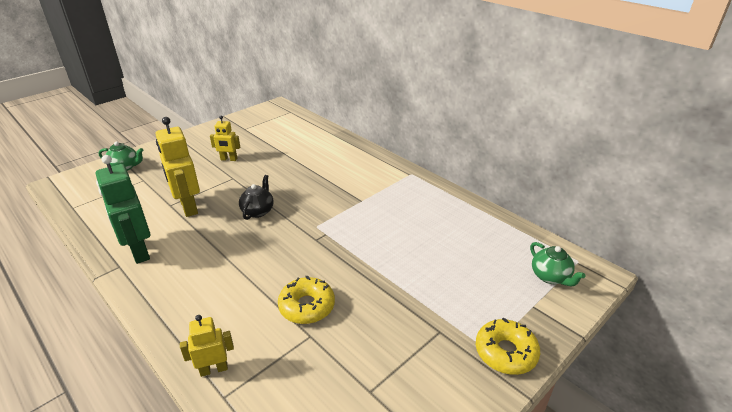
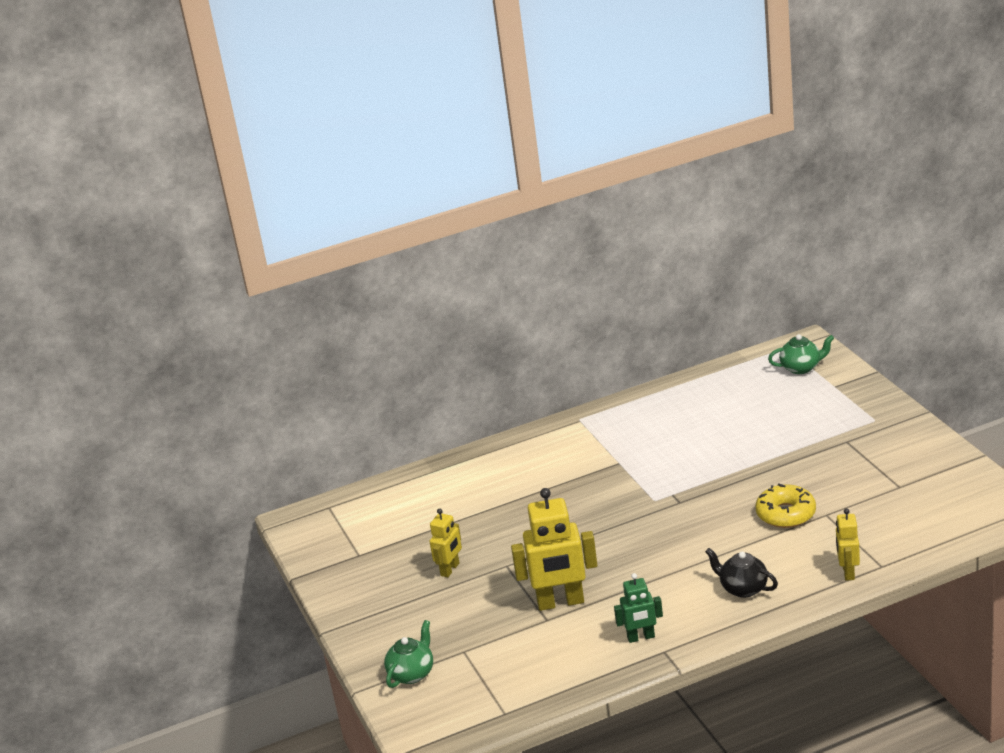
camera: 65 degrees left, 5 degrees down
green robot [96,155,150,264] -> green robot [614,573,663,643], size x0.56
black teapot [239,175,274,220] -> black teapot moved to [705,548,778,598]
yellow donut [476,318,540,375] -> none

